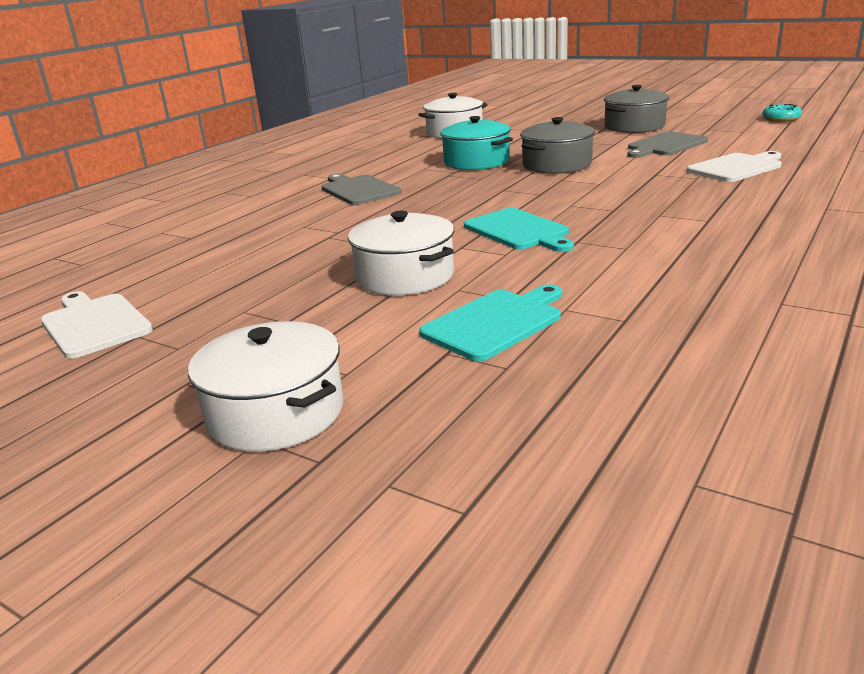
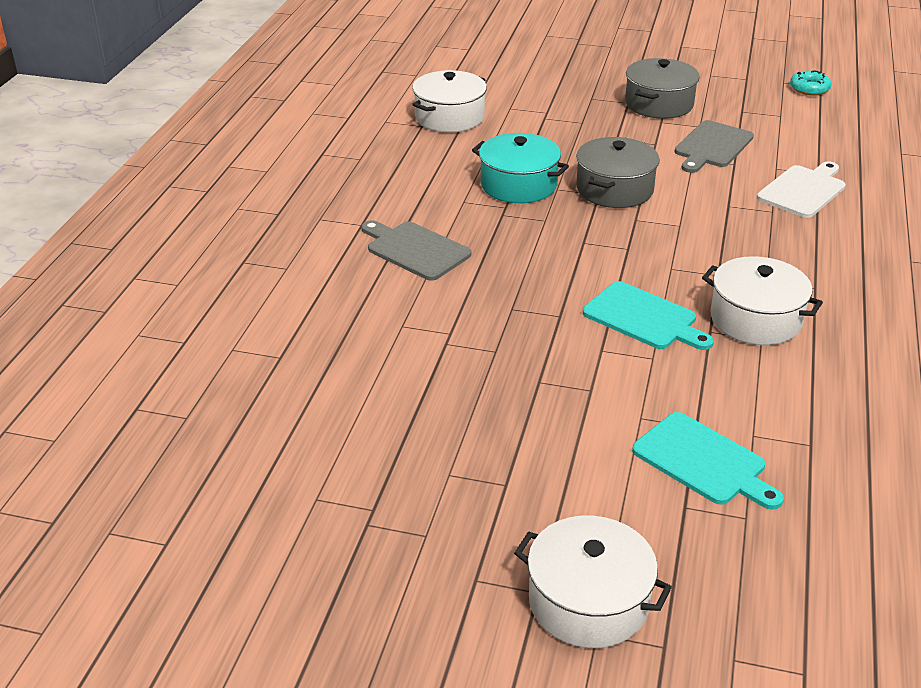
camera: 20 degrees left, 10 degrees up
white cutting board [41,291,153,359] -> none
white pot [348,211,454,295] -> white pot moved to [702,256,823,345]
turquoise cutting board [419,284,562,361] -> turquoise cutting board turned 105 degrees clockwise [632,412,784,510]

